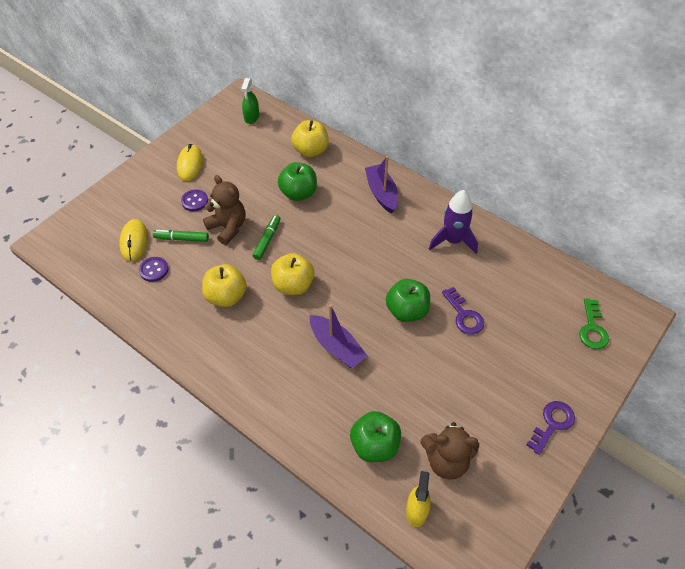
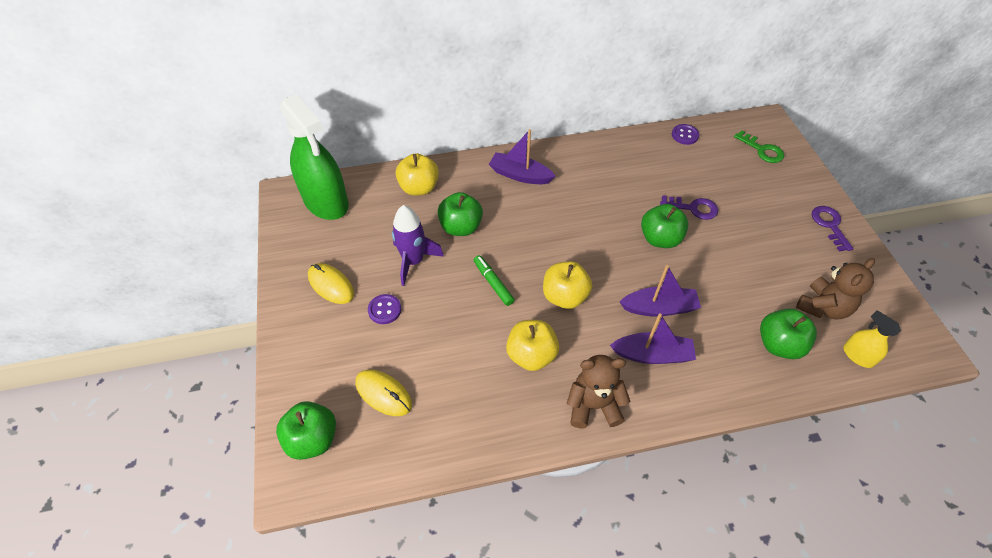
camera: 50 degrees left, 0 degrees up
purple button [139,257,169,282] -> purple button moved to [672,124,699,145]
green marker [153,230,209,242] -> none
brown teddy bear [203,175,246,245] -> brown teddy bear moved to [567,355,631,429]
green spray bottle [241,78,259,124] -> green spray bottle [280,94,349,220], size x2.24
purple rocket [429,190,478,254] -> purple rocket moved to [392,205,444,286]
none -> green apple [276,401,336,460]
none -> purple boat [610,313,696,364]

